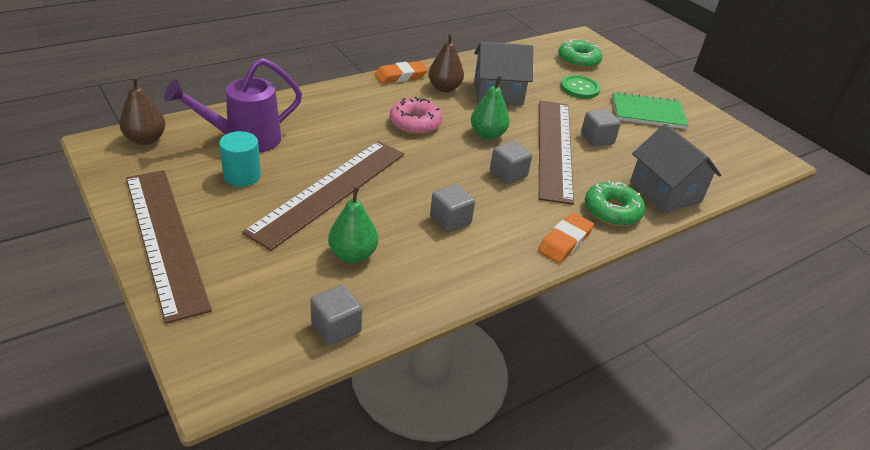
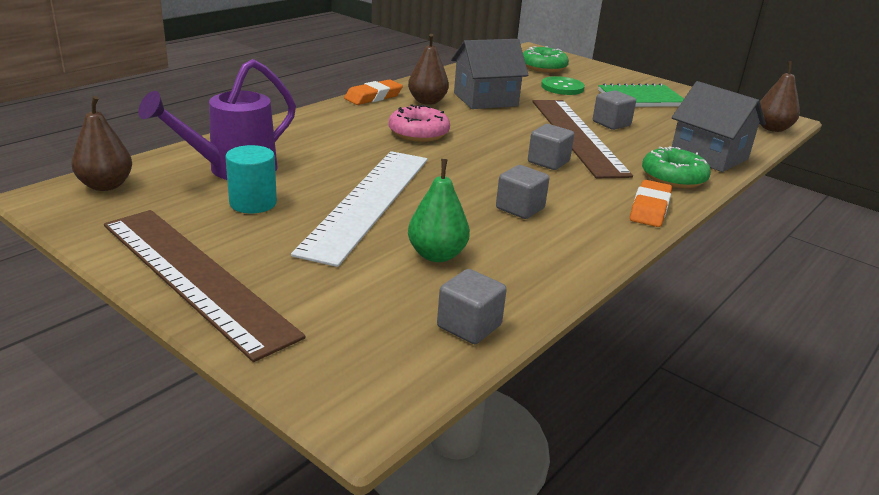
camera: 15 degrees left, 10 degrees down
brown ruler [242,141,404,251] -> white ruler [291,151,428,267]
green pear [471,76,510,140] -> none
none -> brown pear [760,61,800,132]

